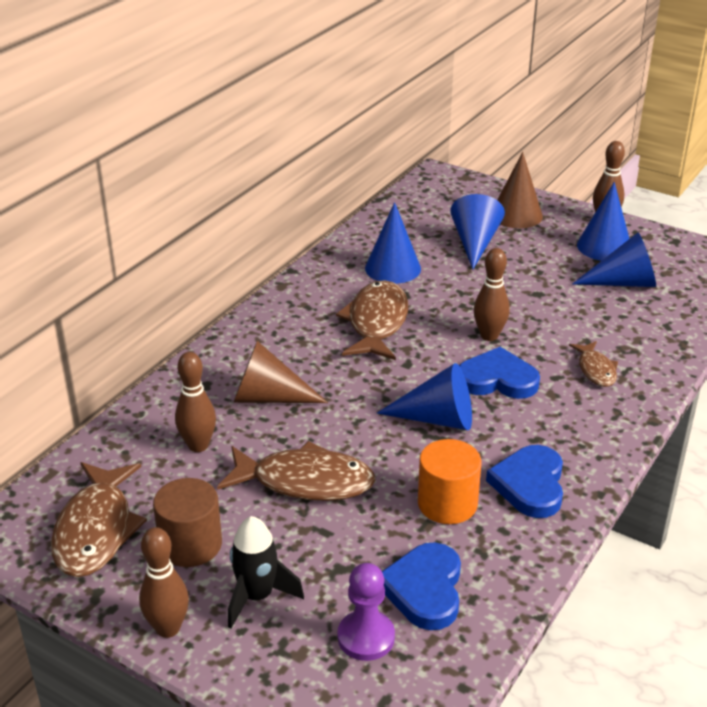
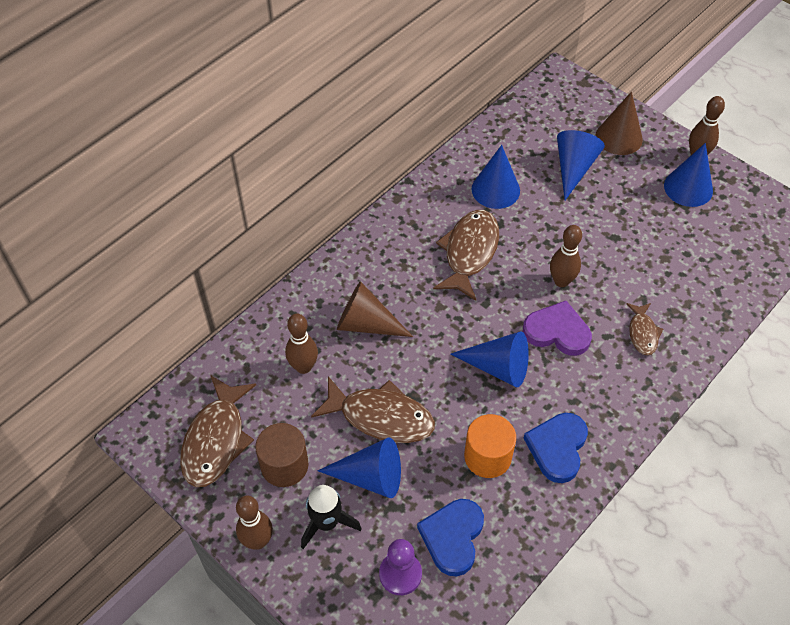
camera: 10 degrees right, 20 degrees up
blue heart [459,347,540,399] -> purple heart [523,301,592,356]
blue cone [572,232,656,287] -> blue cone moved to [317,438,401,498]

